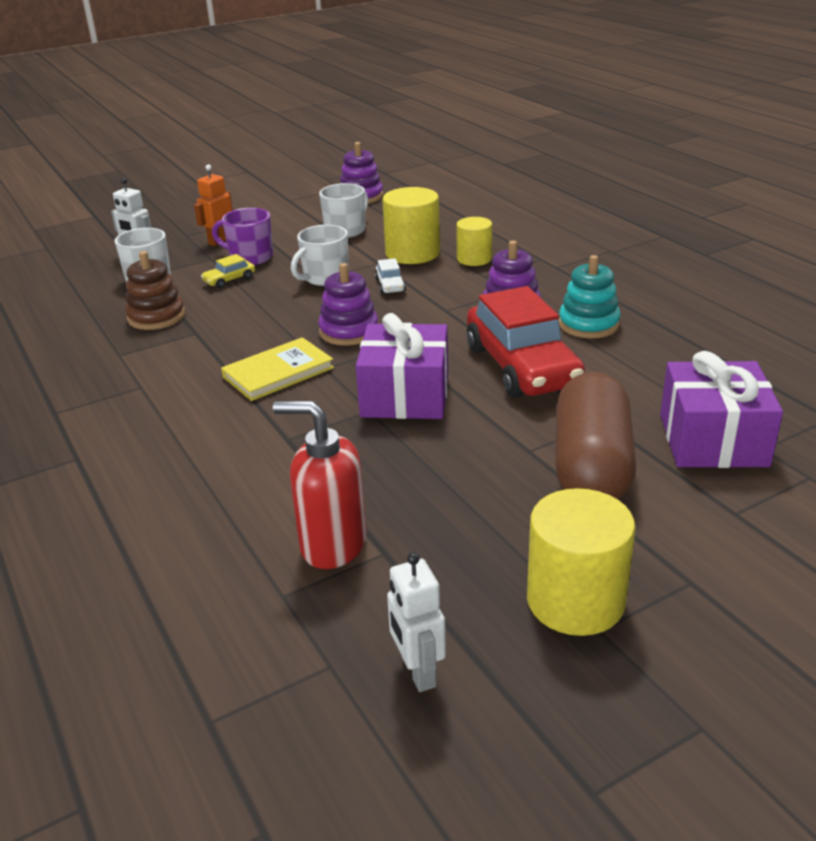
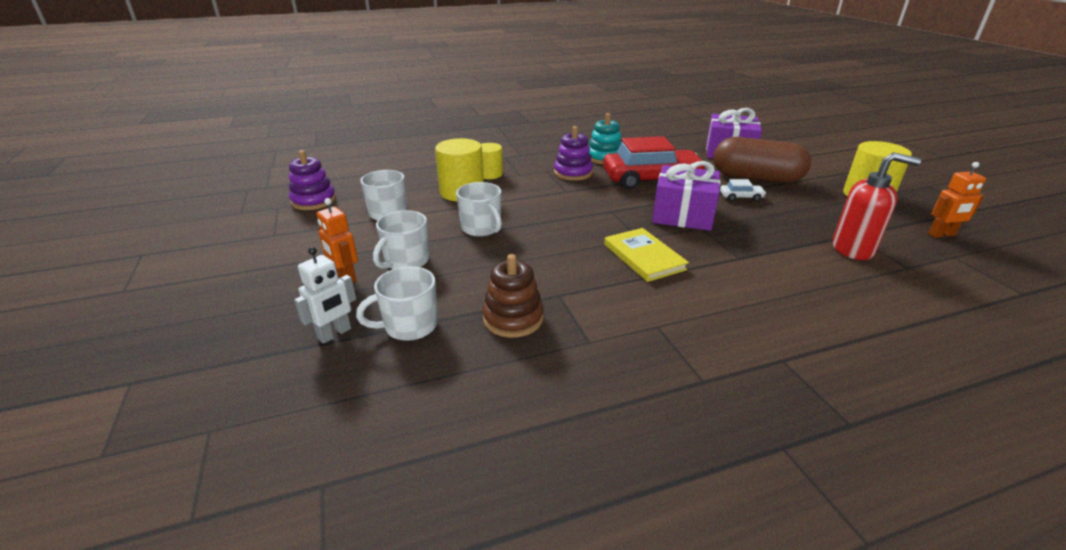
camera: 80 degrees left, 0 degrees up
yellow car [201,254,255,288] -> none
purple mug [212,208,273,265] -> white mug [373,210,429,269]
red soap dispenser [273,401,367,569] -> red soap dispenser turned 105 degrees counterclockwise [832,152,921,260]
purple stacking toy [318,263,378,346] -> none
white car [375,258,406,294] -> white car moved to [720,179,766,201]
white robot [387,552,446,692] -> orange robot [928,162,986,238]

